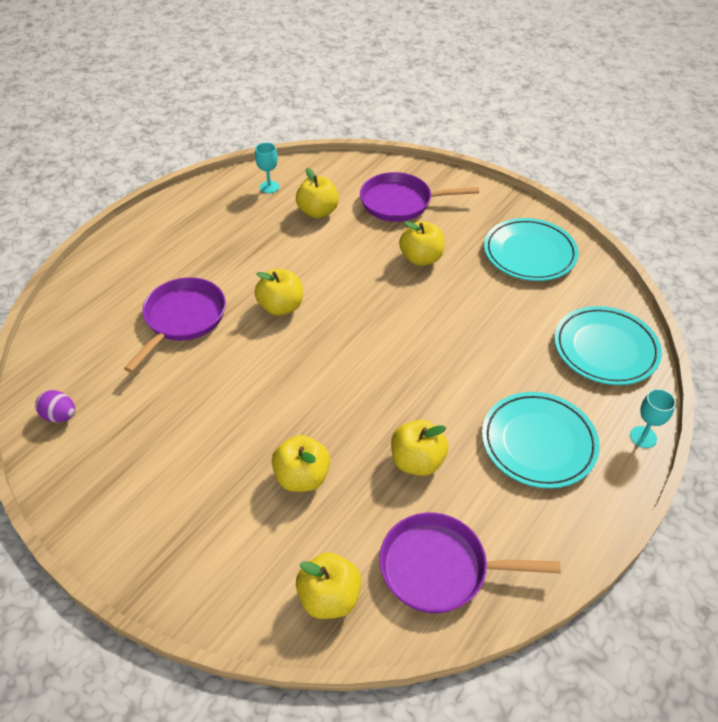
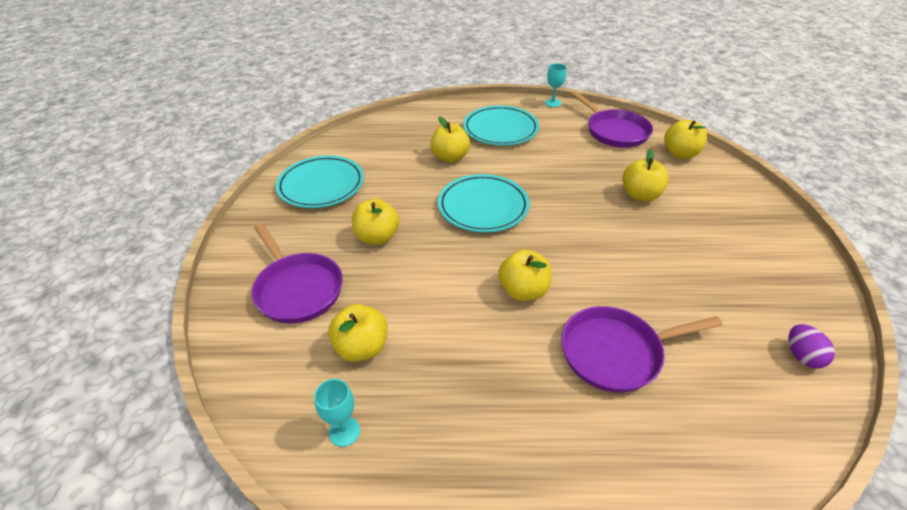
camera: 125 degrees left, 5 degrees down
yellow apple [391,420,448,476] -> yellow apple moved to [430,116,470,163]
turquoise plate [554,306,662,385] -> turquoise plate moved to [438,174,530,233]
turquoise goblet [630,389,676,448] -> turquoise goblet moved to [545,63,567,107]

